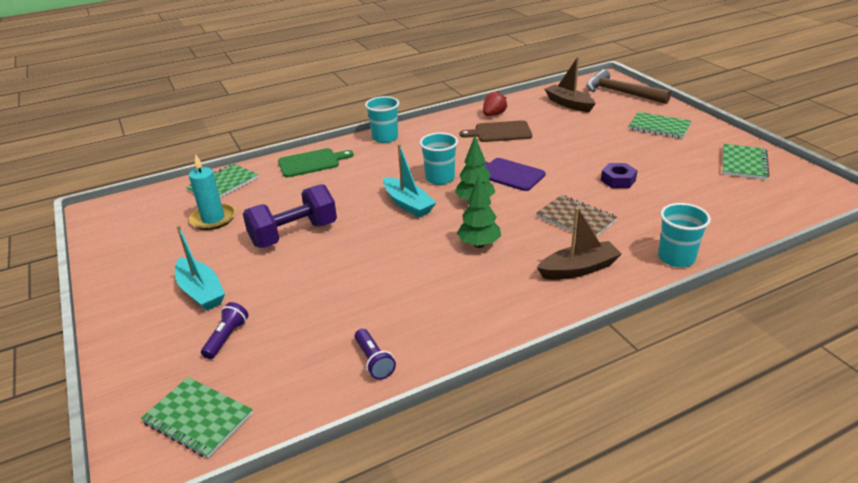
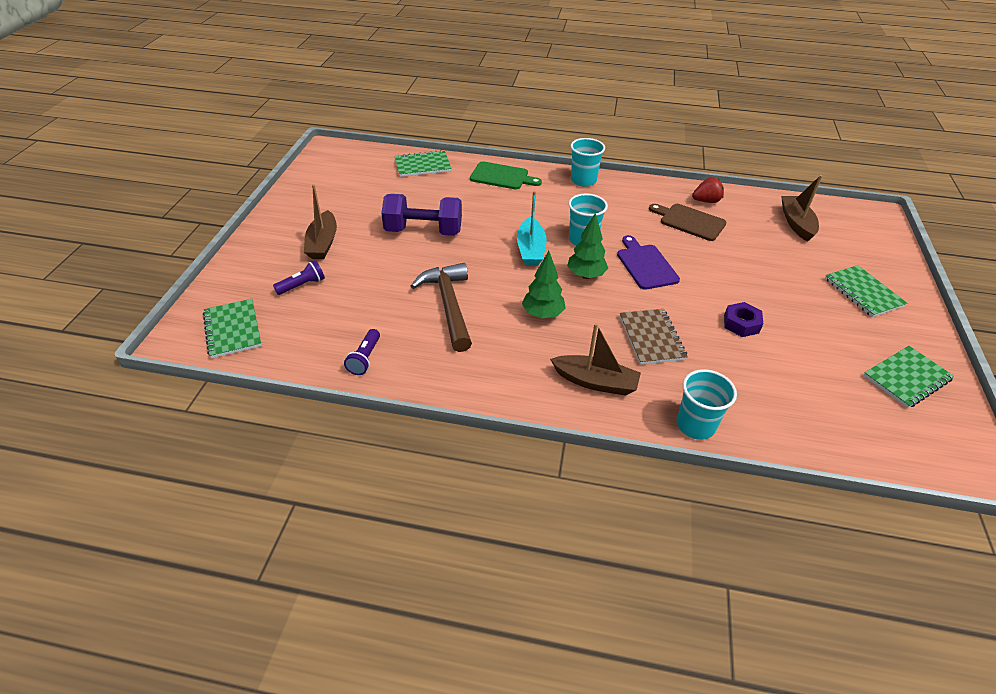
camera: 35 degrees right, 10 degrees up
turquoise boat [175,225,225,311] -> brown boat [304,184,337,259]
turquoise candle [189,154,235,230] -> none
brown hammer [586,69,671,104] -> brown hammer moved to [411,263,472,352]

